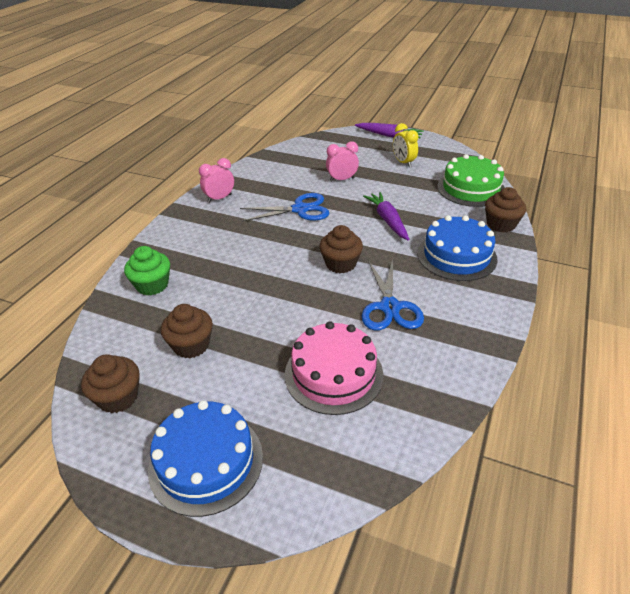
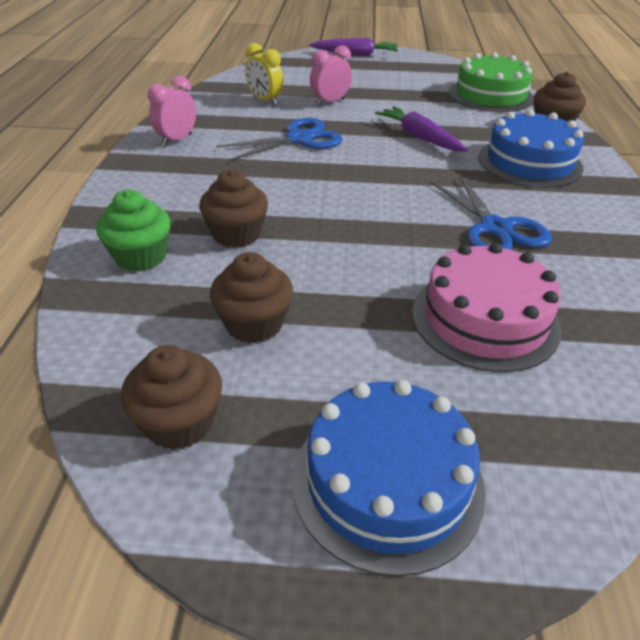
camera: 20 degrees left, 0 degrees up
brown cupcake [319,225,363,273] -> brown cupcake moved to [199,170,268,248]
yellow clock [393,123,419,167] -> yellow clock moved to [245,43,283,105]

